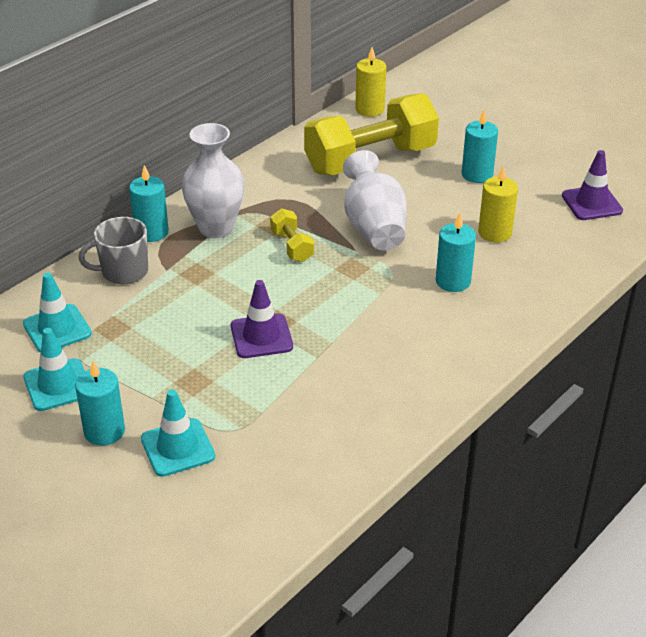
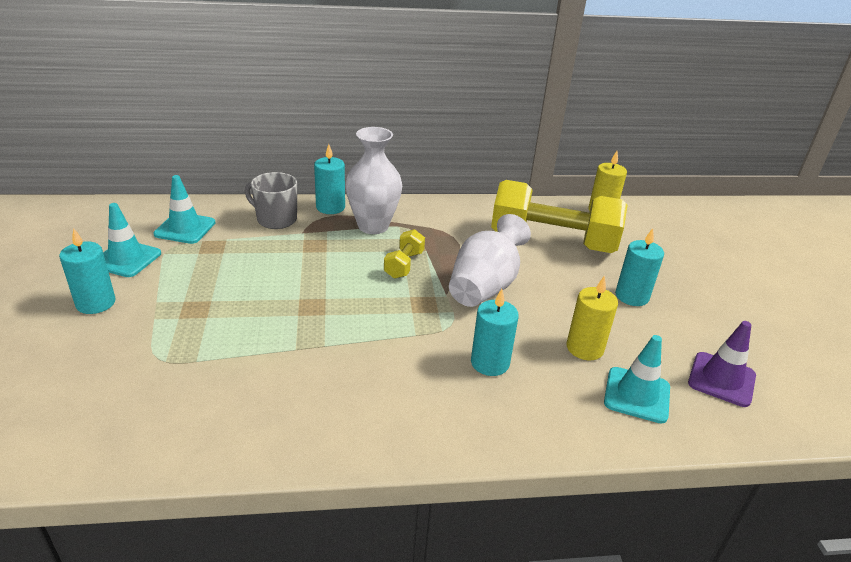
camera: 40 degrees right, 5 degrees down
turquoise traffic cone [141,389,215,477] -> turquoise traffic cone moved to [604,335,670,424]
purple traffic cone [231,280,293,358] -> none

